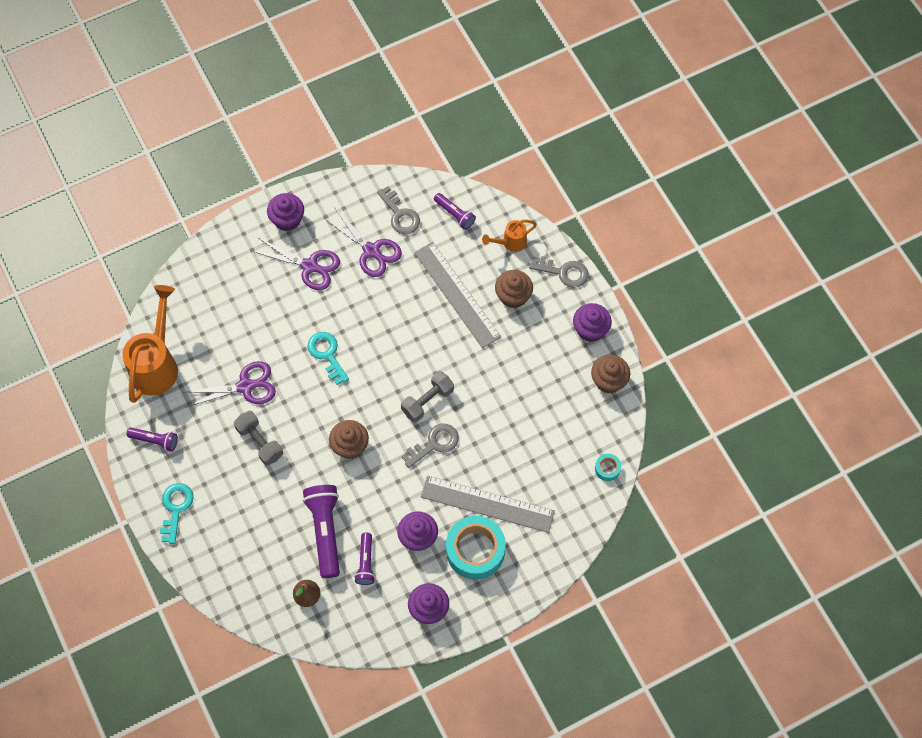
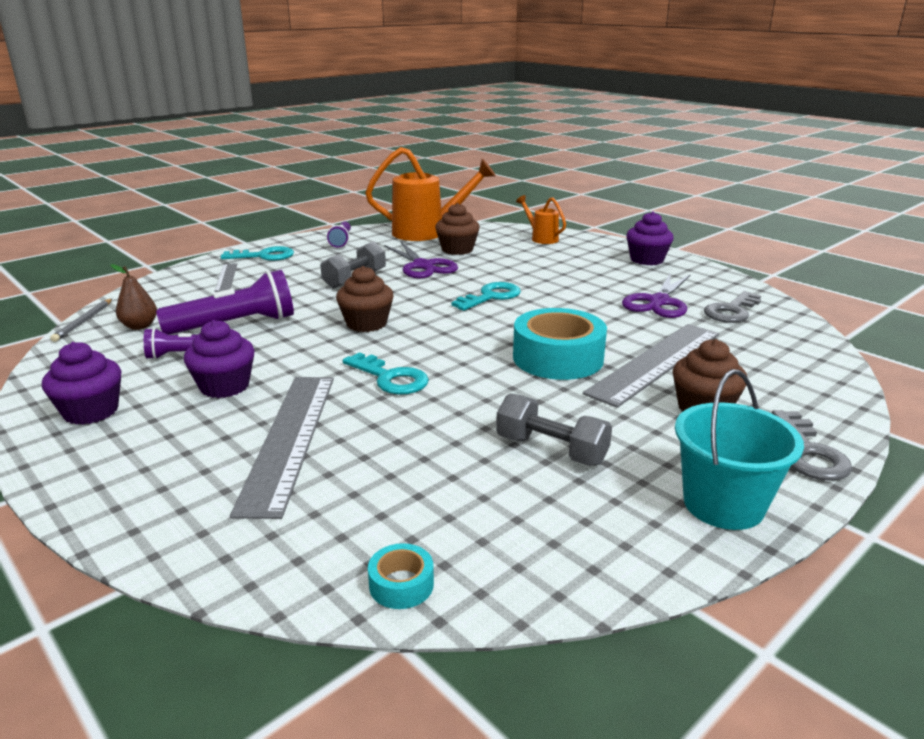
camera: 75 degrees right, 40 degrees down
purple scissors [252,238,340,290] -> none
grey dumbbell [401,371,454,422] -> grey dumbbell moved to [496,393,612,466]
grey key [401,424,459,468] -> turquoise key [343,352,429,395]
purple flashlight [434,193,476,230] -> none
turquoise tape [446,516,506,580] -> turquoise tape moved to [513,308,607,380]
orange watering can [482,220,537,252] -> orange watering can moved to [516,195,566,244]
purple cupcake [573,303,612,342] -> turquoise bucket [675,369,804,530]
brown cupcake [591,355,630,393] -> brown cupcake moved to [435,203,480,255]
none -> grey pencil [50,299,112,342]
none -> grey ruler [214,263,237,292]

